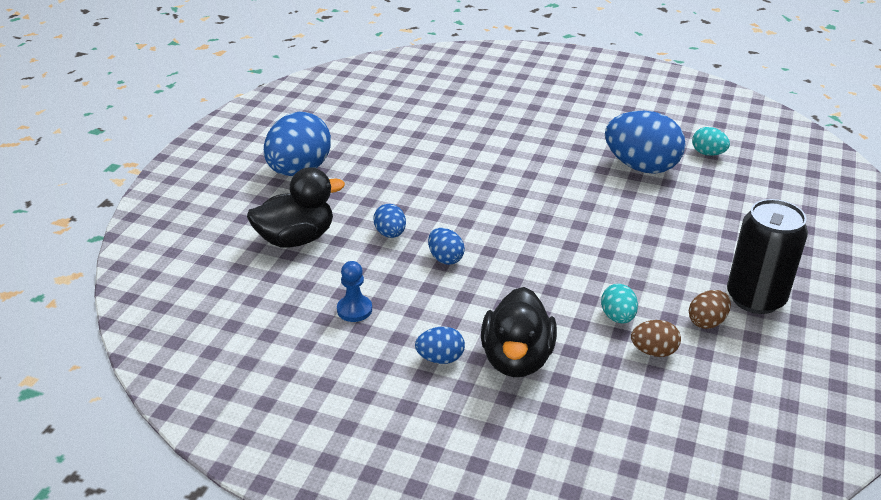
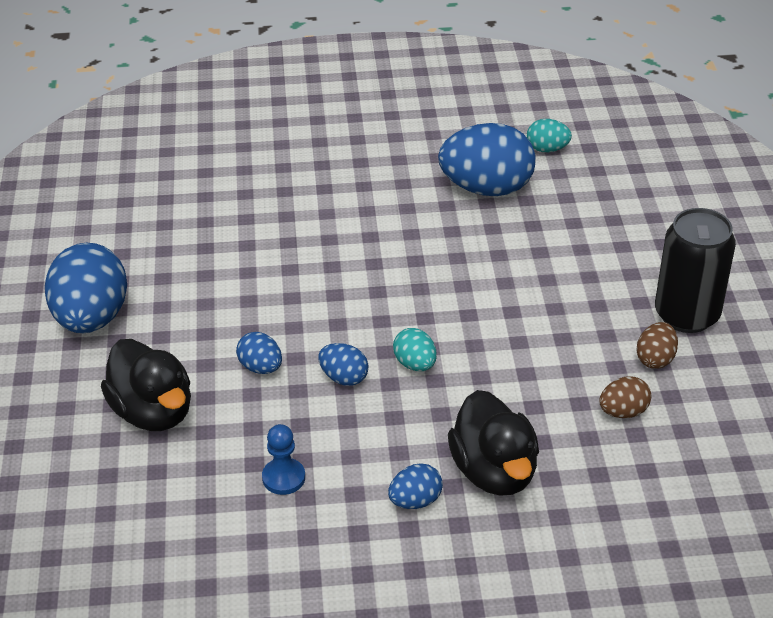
camera: 25 degrees left, 5 degrees up
black duck [247,167,345,248] -> black duck turned 105 degrees clockwise [101,339,191,431]
turquoise egg [601,284,638,323] -> turquoise egg moved to [393,328,437,371]

